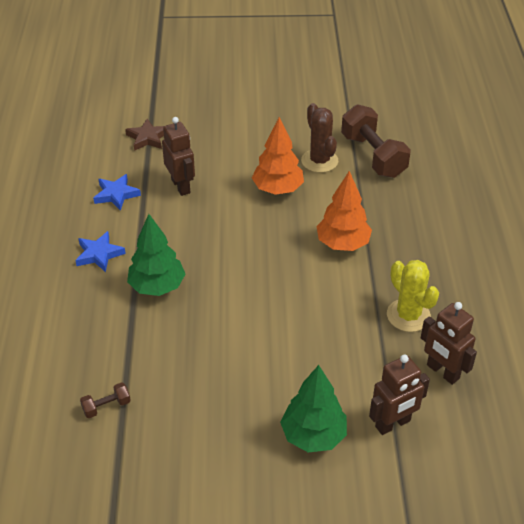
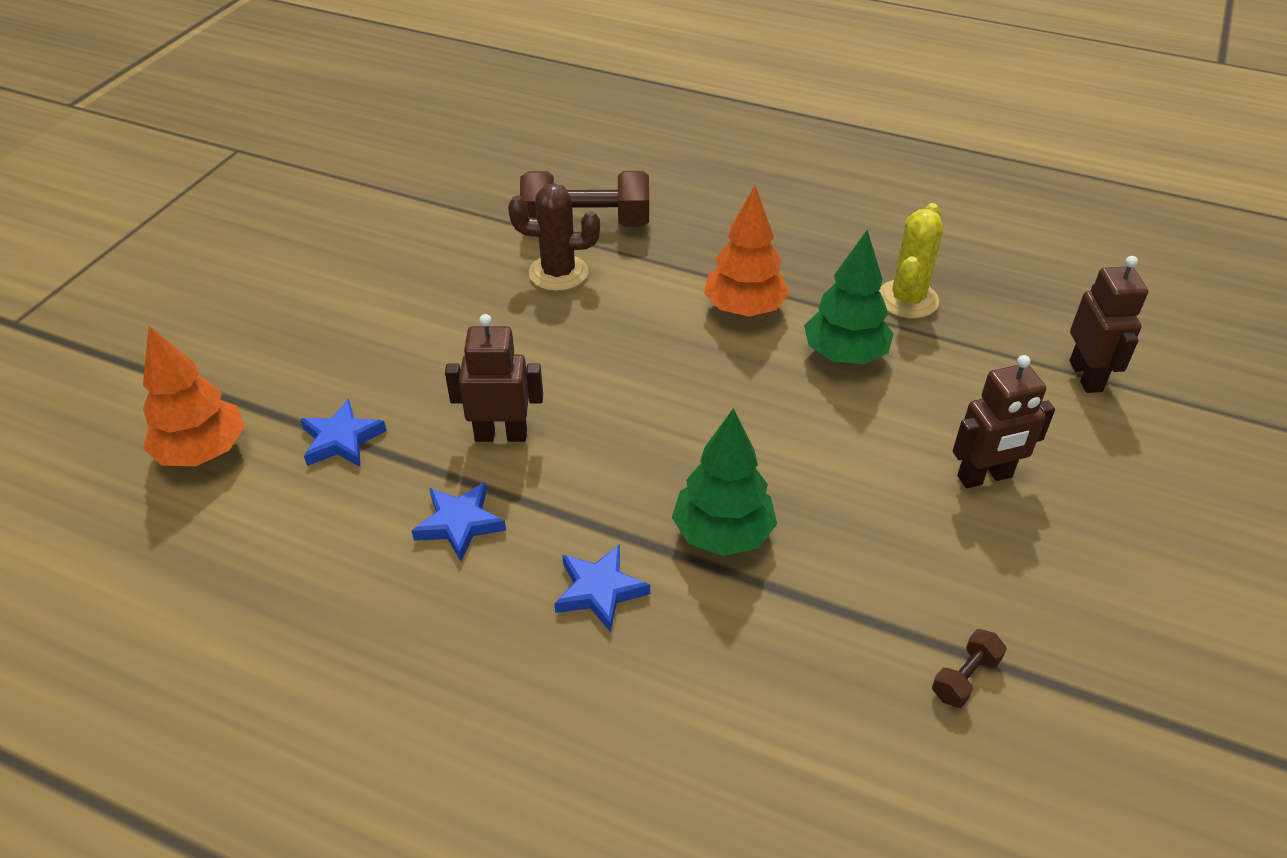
camera: 65 degrees left, 0 degrees up
brown dumbbell [80,382,131,418] -> brown dumbbell turned 45 degrees clockwise [932,629,1007,708]
brown star [125,119,164,151] -> blue star [300,399,387,467]
orange tree [252,117,304,195] -> orange tree moved to [143,326,245,466]
green tree [280,365,347,452] -> green tree moved to [804,230,893,364]
yellow cactus [387,260,439,332] -> yellow cactus turned 60 degrees counterclockwise [879,203,943,319]
brown robot [421,302,477,385] -> brown robot moved to [953,355,1055,488]

